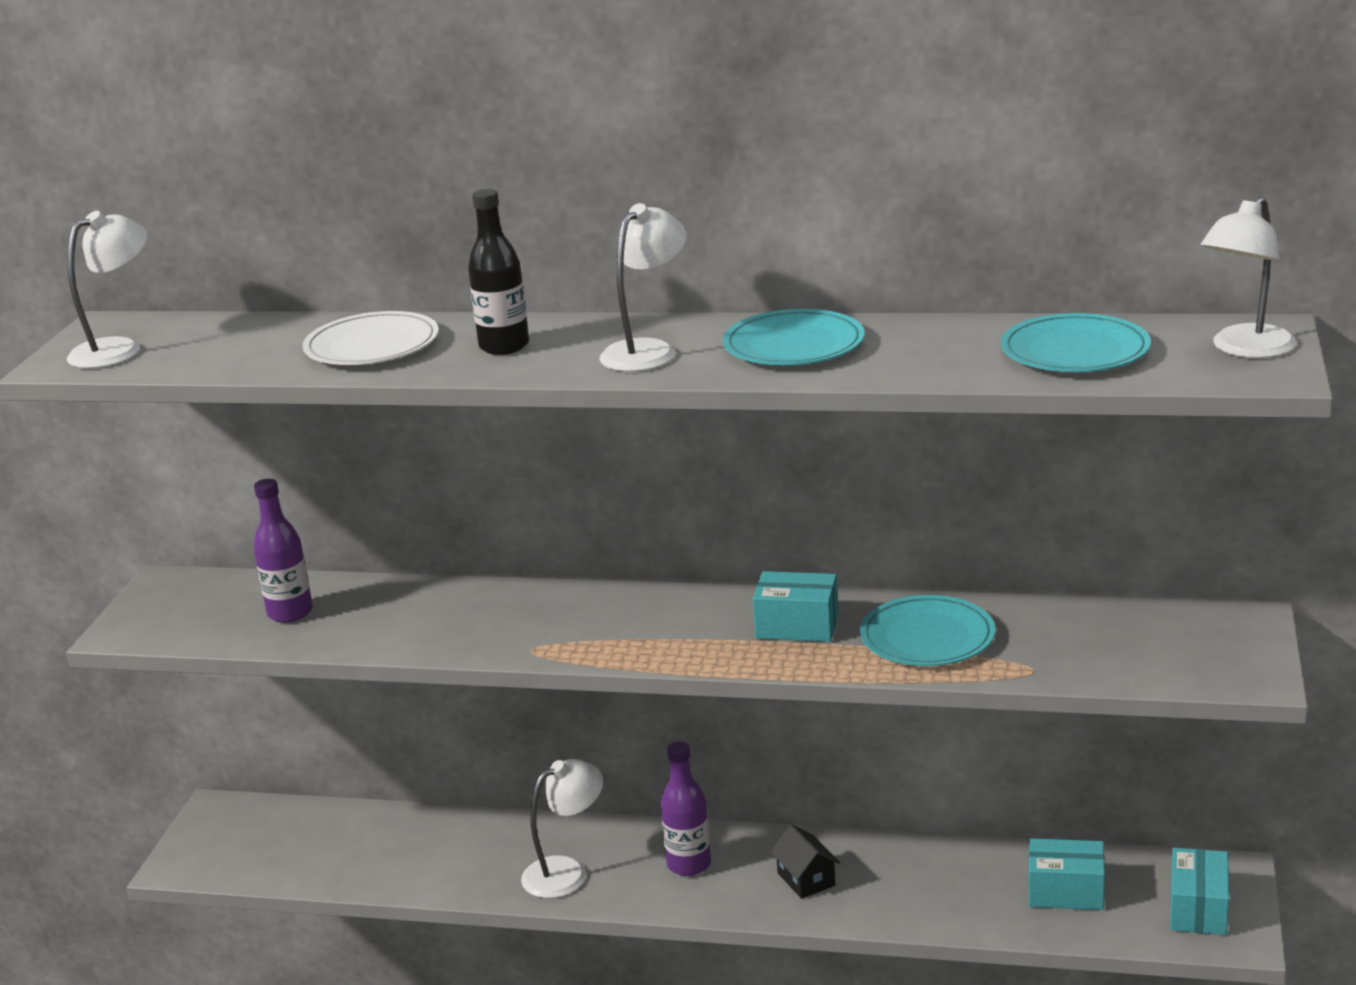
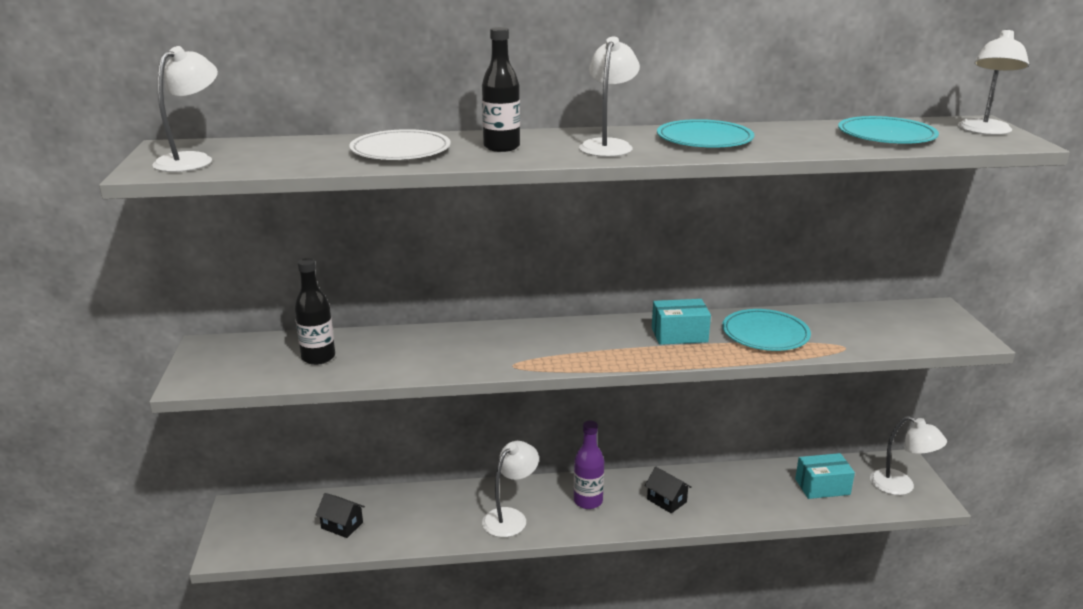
camera: 20 degrees left, 0 degrees up
purple bottle [254,479,313,623] -> black bottle [294,258,335,365]
turquoise box [1170,848,1229,935] -> white lamp [870,416,947,495]
none -> black house [316,493,365,538]

